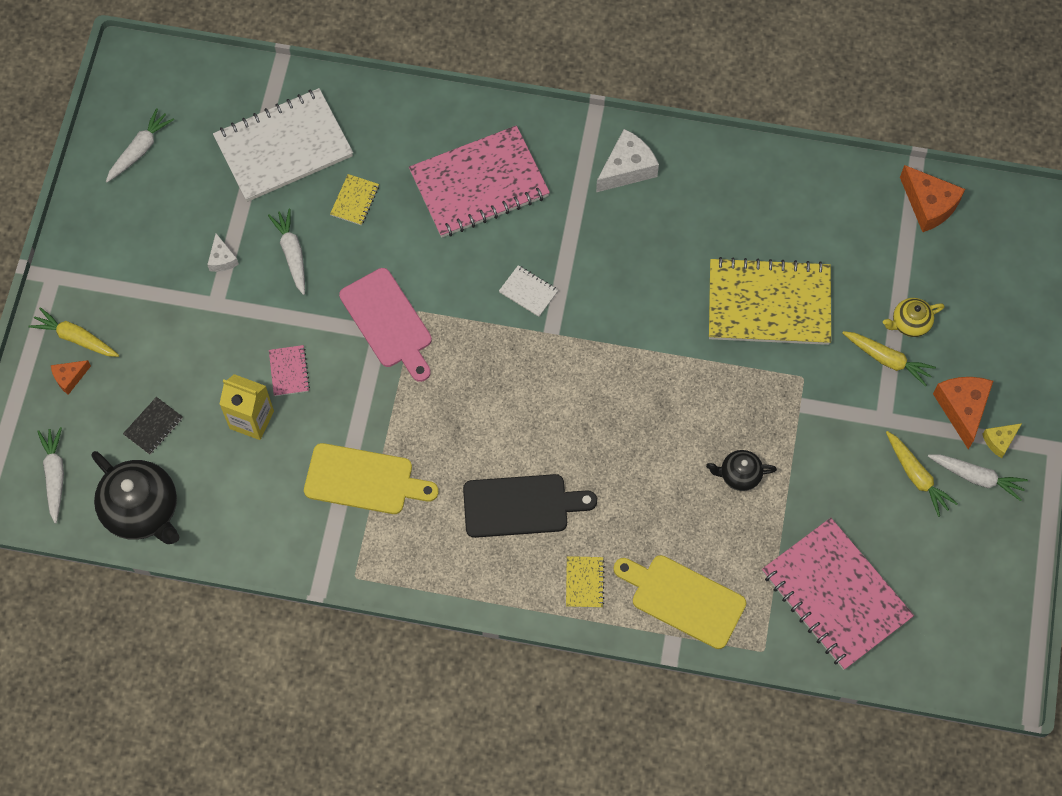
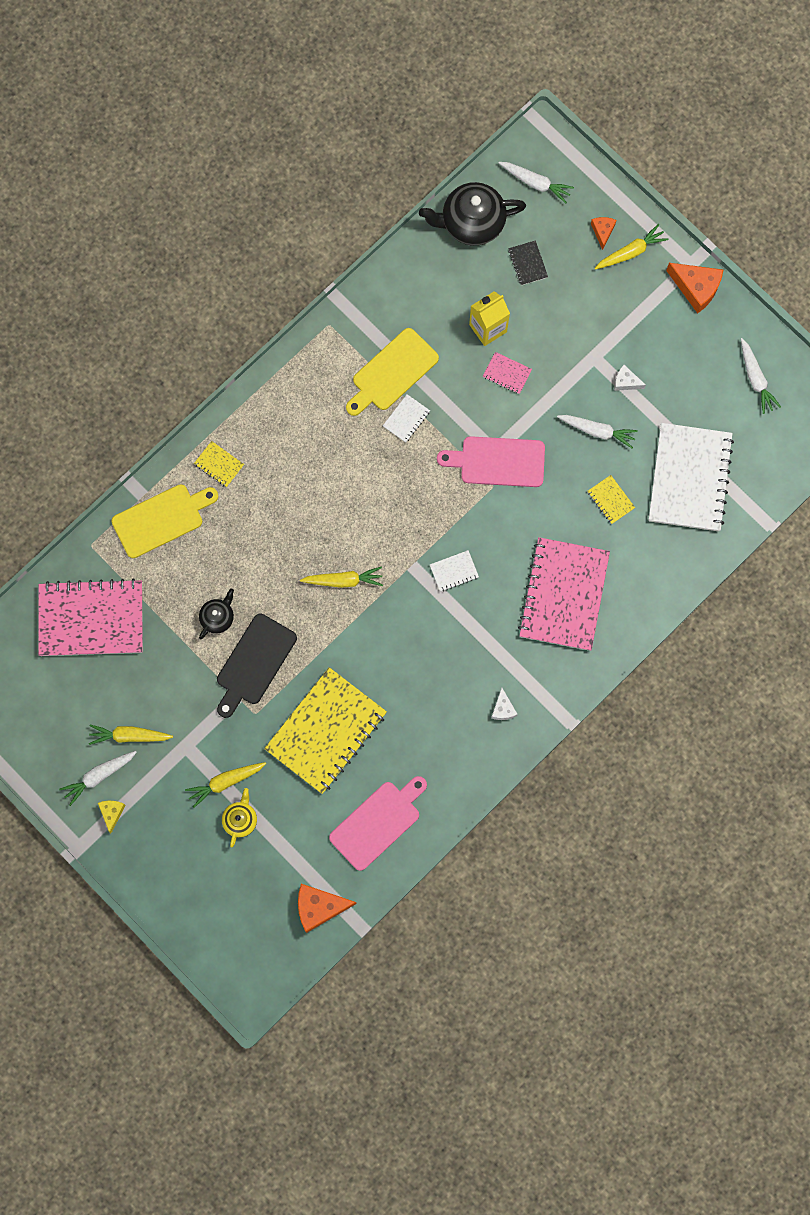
camera: 125 degrees right, 10 degrees up
black cutting board [463,474,597,538] -> black cutting board moved to [217,613,297,718]
white cheese [596,129,659,192] -> white cheese [491,688,518,720], size x0.56
orange cheese [933,377,993,449] -> orange cheese moved to [666,263,723,313]
none -> yellow carrot [300,567,383,588]
none -> pink cutting board [329,776,427,871]
none -> white notebook [383,394,430,443]

